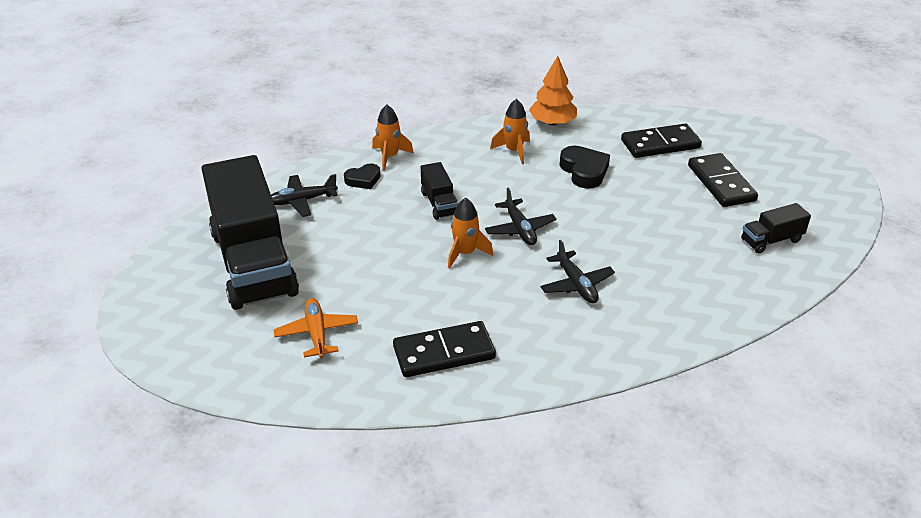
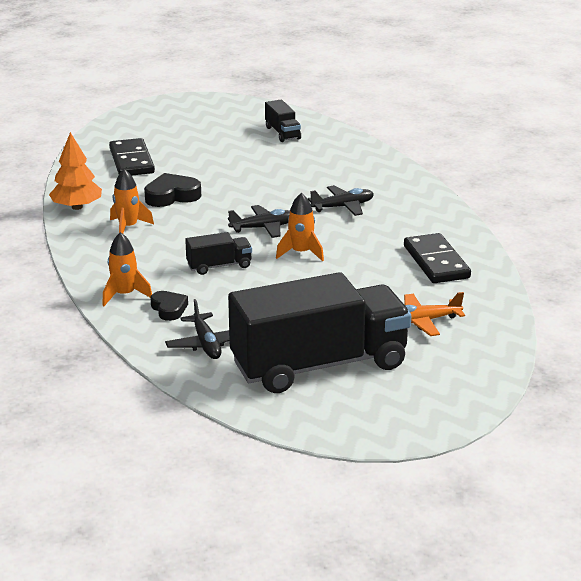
camera: 90 degrees left, 10 degrees down
black domino [688,153,758,207] -> none

